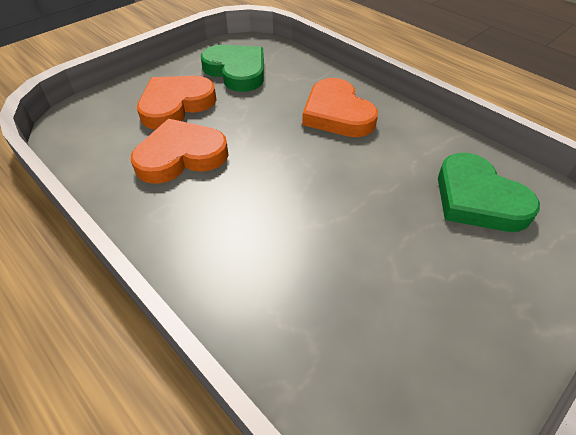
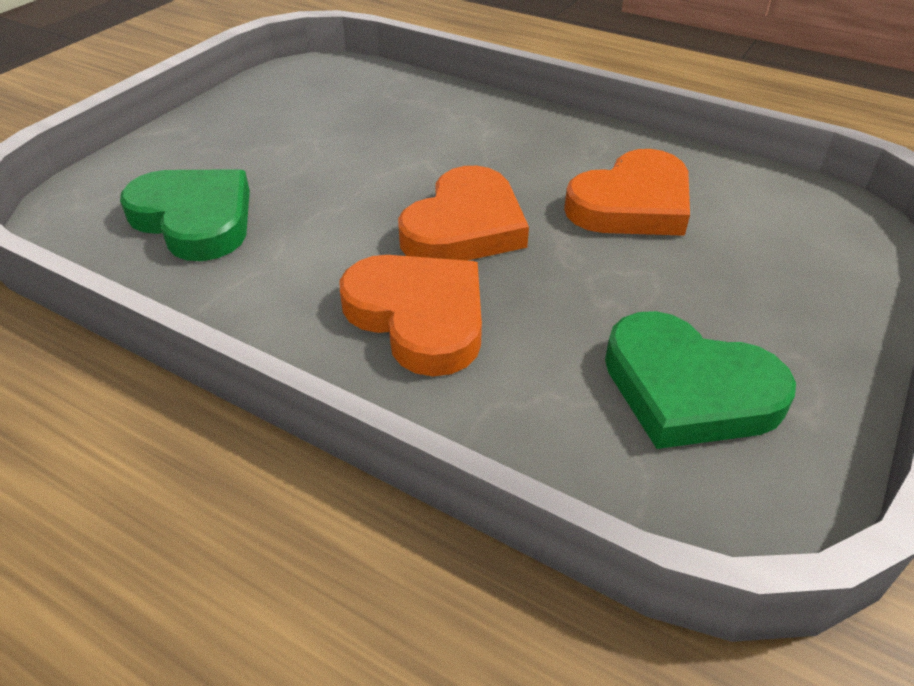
camera: 165 degrees right, 5 degrees down
orange heart [137,76,216,129] -> orange heart moved to [398,166,529,261]

